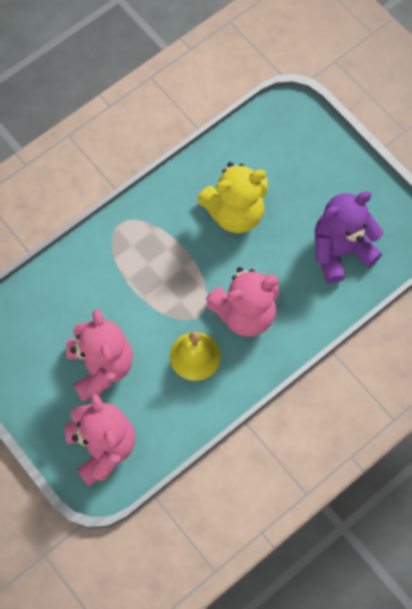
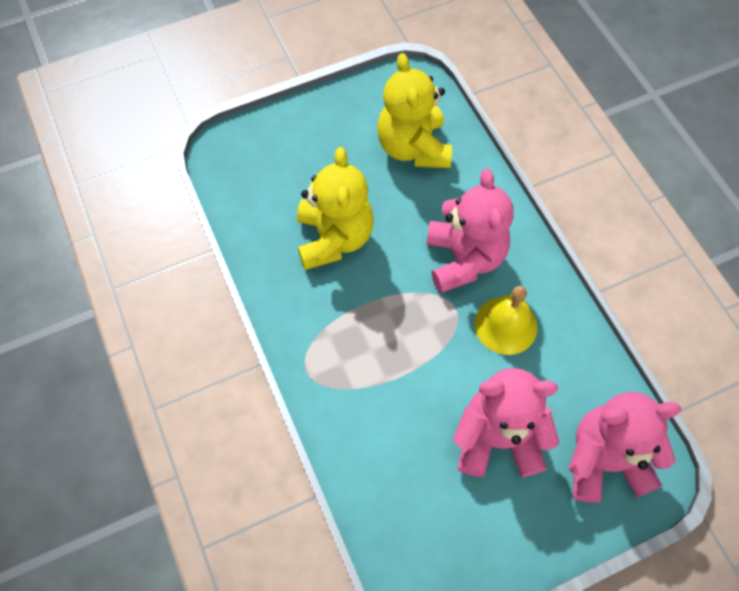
camera: 75 degrees left, 5 degrees down
purple teddy bear [315,191,383,283] -> yellow teddy bear [377,53,452,168]

